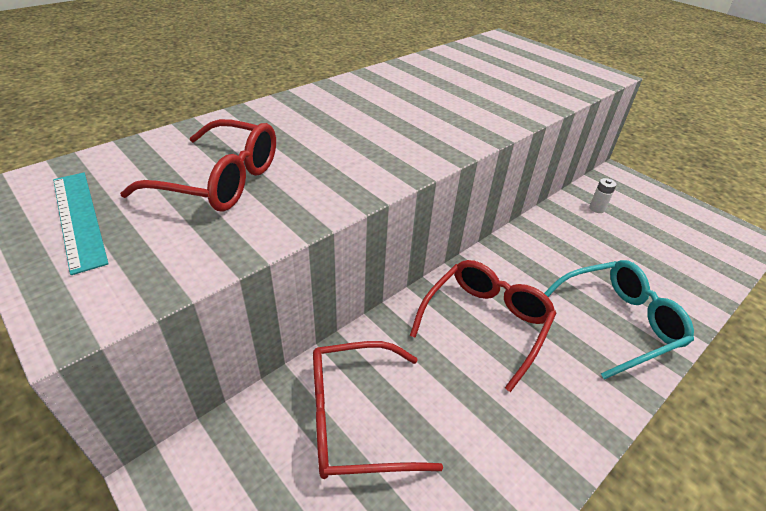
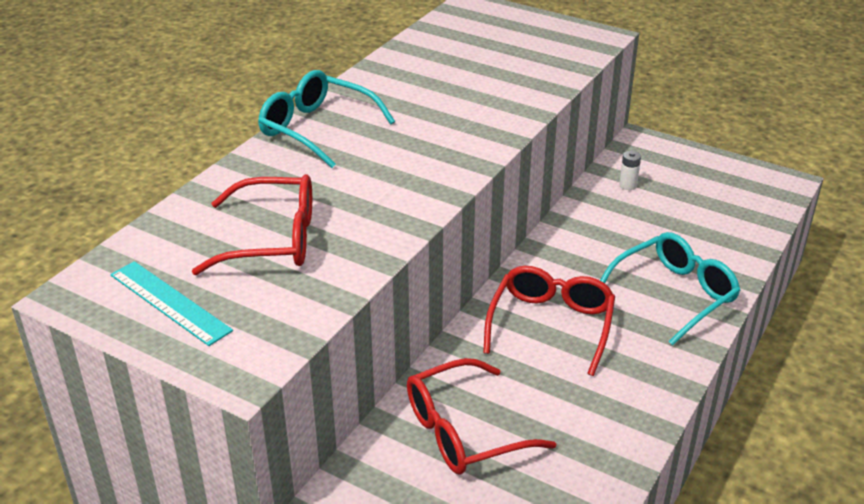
camera: 15 degrees left, 5 degrees down
none -> turquoise glasses [258,70,395,168]

